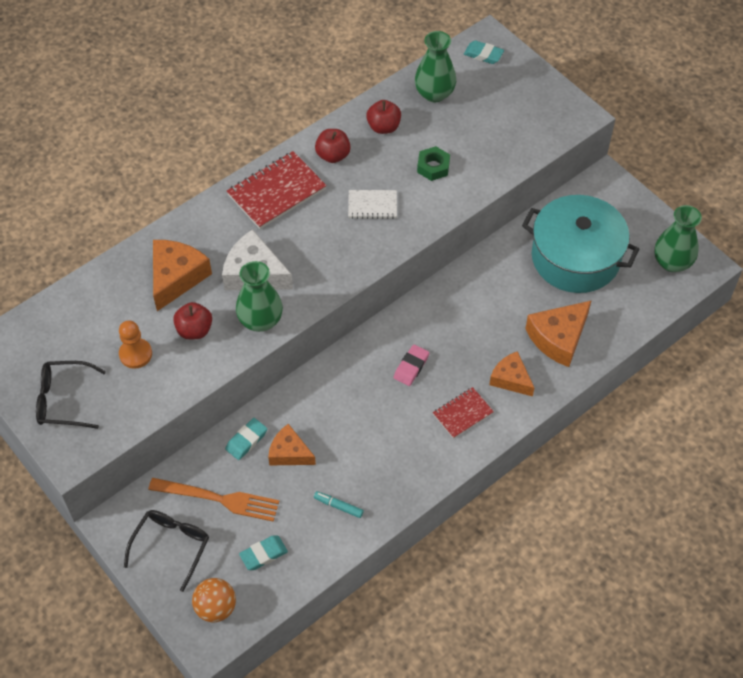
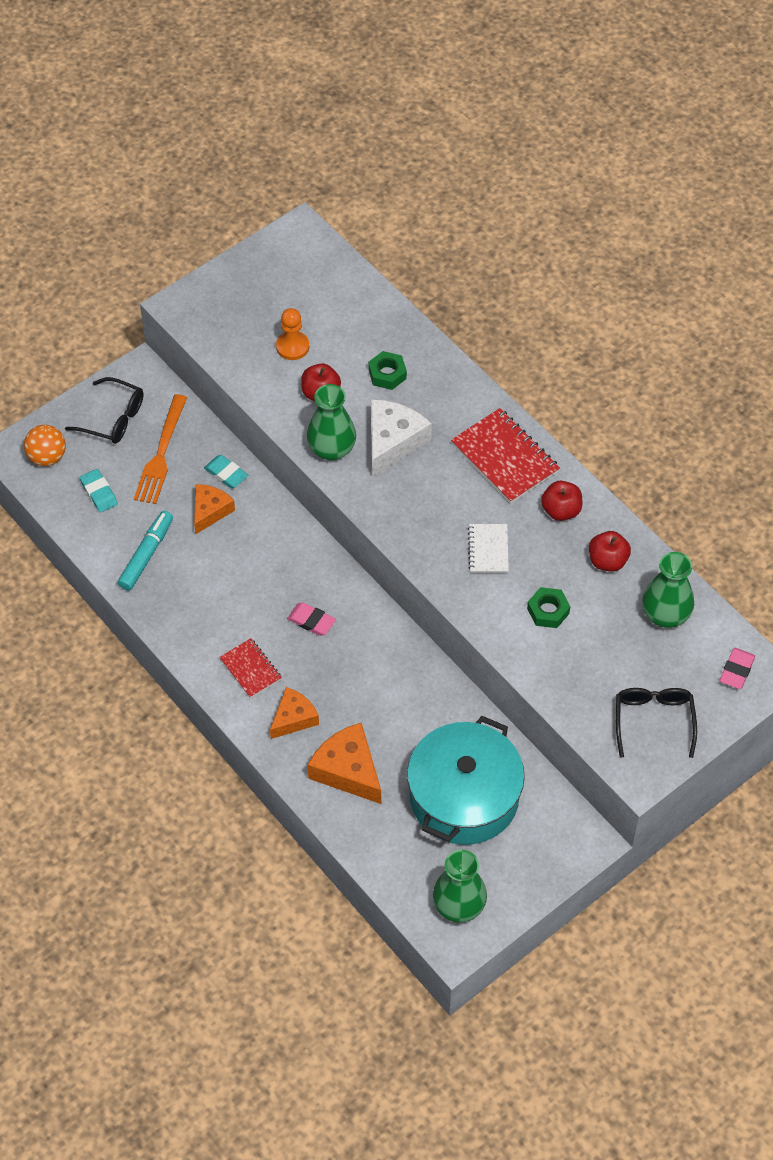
camera: 90 degrees right, 0 degrees up
black glasses [36,361,106,429] -> black glasses moved to [616,688,697,758]
orange cheese [153,240,212,311] -> green nut [368,351,407,390]
turquoise marker [314,491,364,518] -> turquoise marker [118,511,173,591], size x1.75
turquoise eraser [464,40,504,64] -> pink eraser [720,648,755,689]

